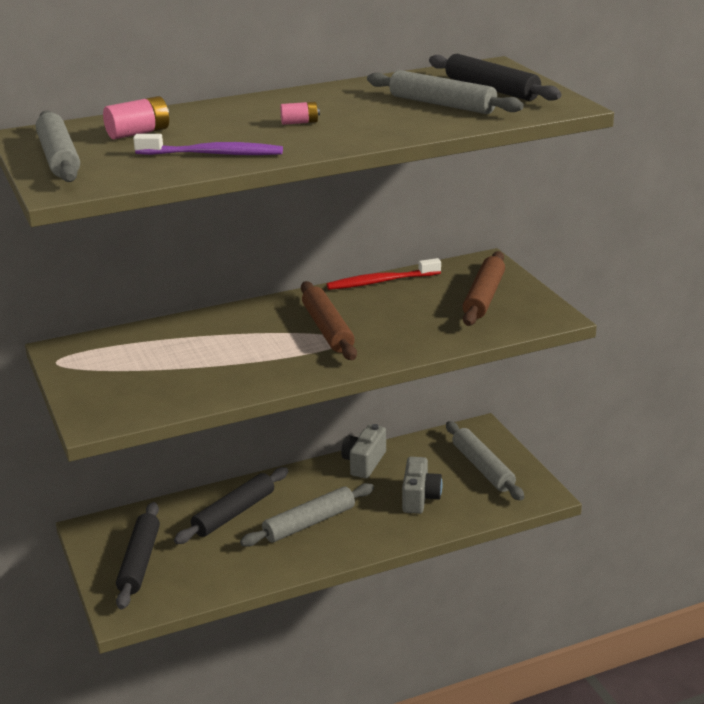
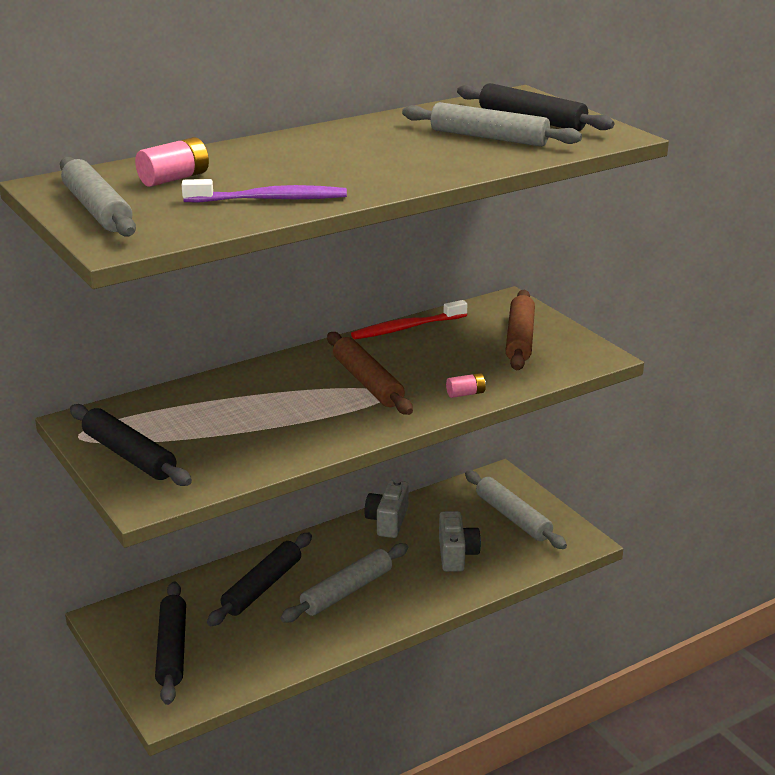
camera: 10 degrees left, 0 degrees up
pink battery [280,102,320,125] -> pink battery moved to [446,373,486,398]
none -> black rolling pin [70,404,192,486]

